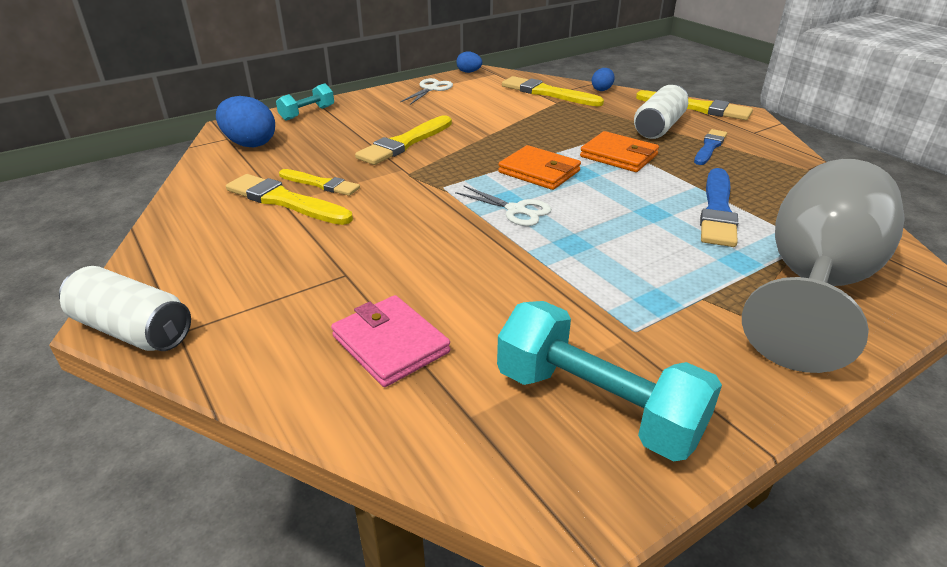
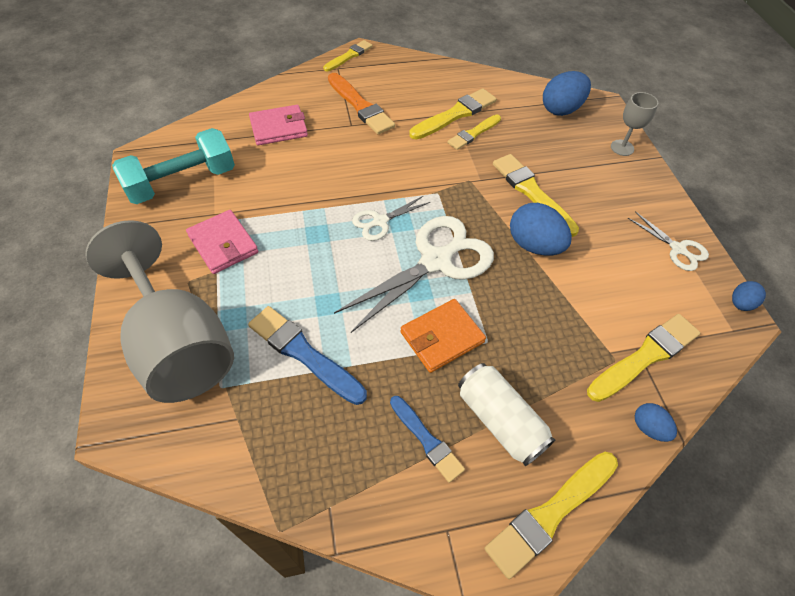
camera: 110 degrees right, 20 degrees up
white can [59,266,191,351] -> yellow brush [323,40,373,71]
turquoise dumbbell [276,83,334,121] -> grey goblet [611,92,658,156]
orange wallet [498,145,581,190] -> white scissors [334,216,494,333]
none -> pink wallet [186,210,258,274]
none -> orange brush [328,73,395,134]
none -> blue egg [510,203,572,255]

